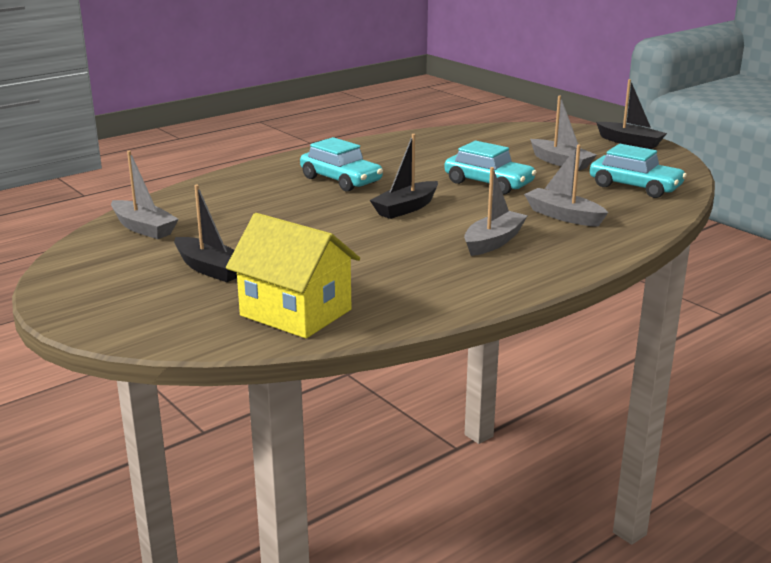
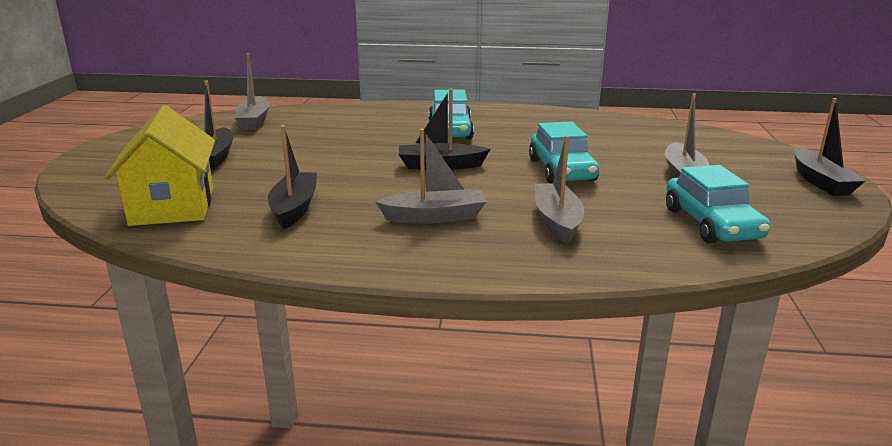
camera: 45 degrees right, 0 degrees up
none -> black boat [268,125,317,229]

